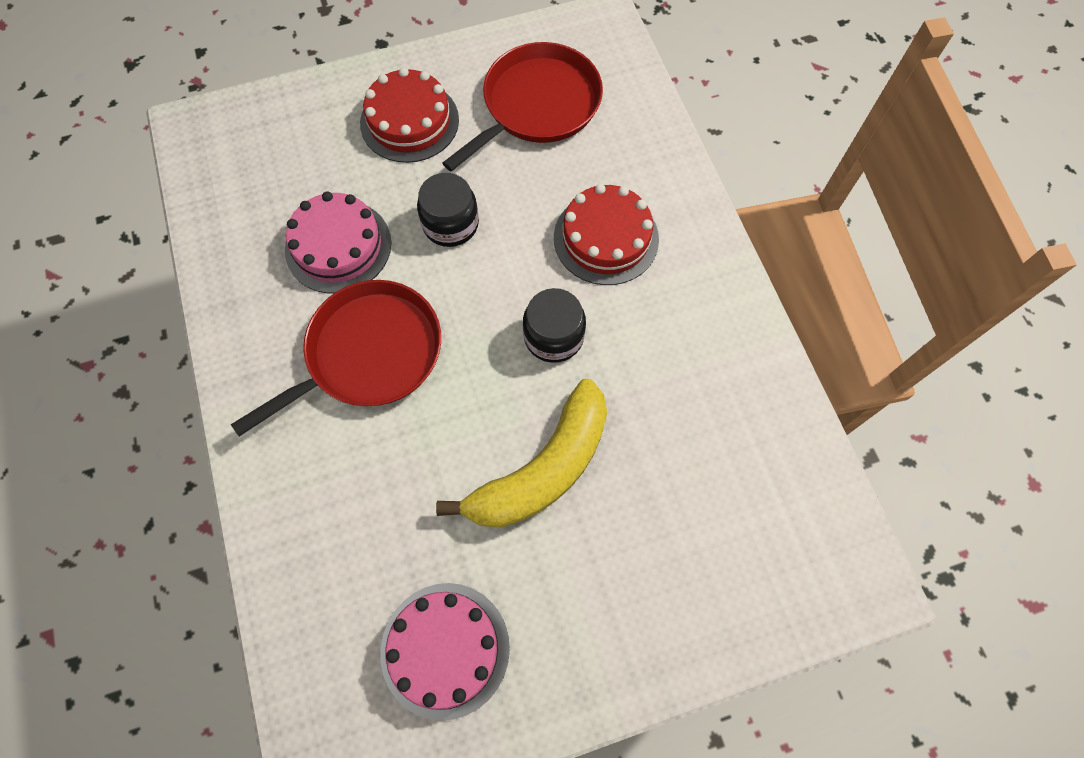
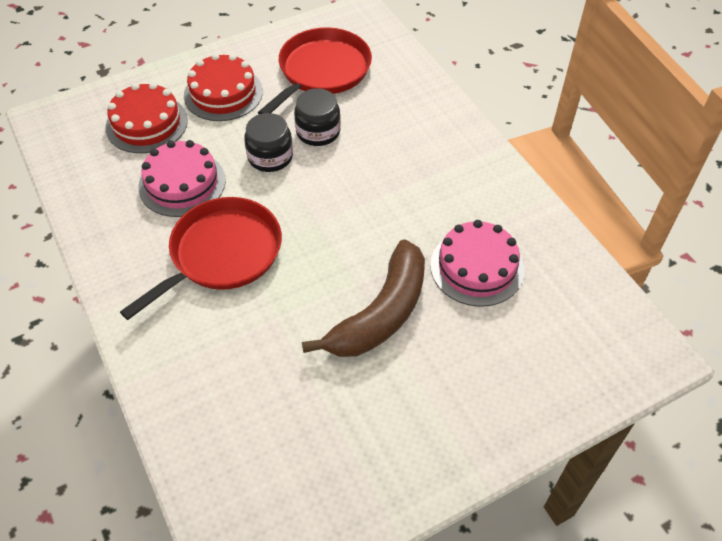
camera: 10 degrees left, 15 degrees down
pink cake [381,583,510,721] -> pink cake moved to [430,220,524,307]
yellow banana [436,379,607,528] -> brown banana [302,239,425,357]
black jar [523,288,586,363] -> black jar moved to [294,88,341,146]
red cake [554,184,659,285] -> red cake moved to [105,82,188,153]

